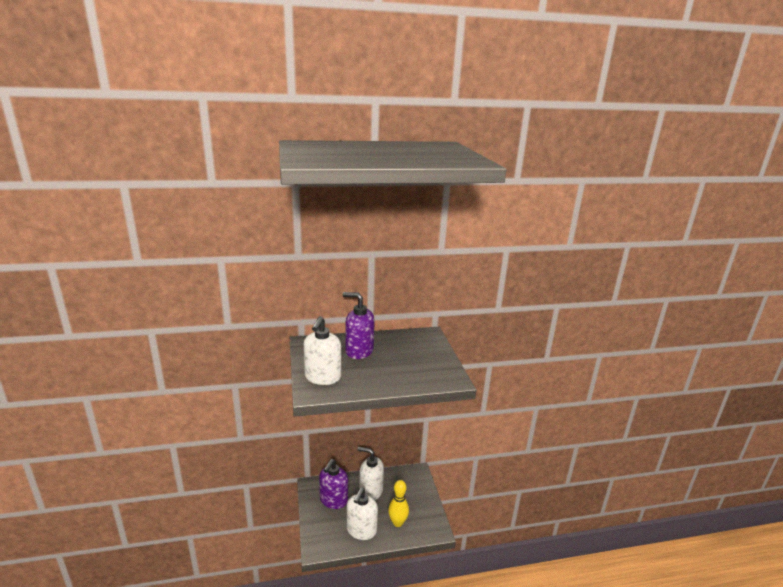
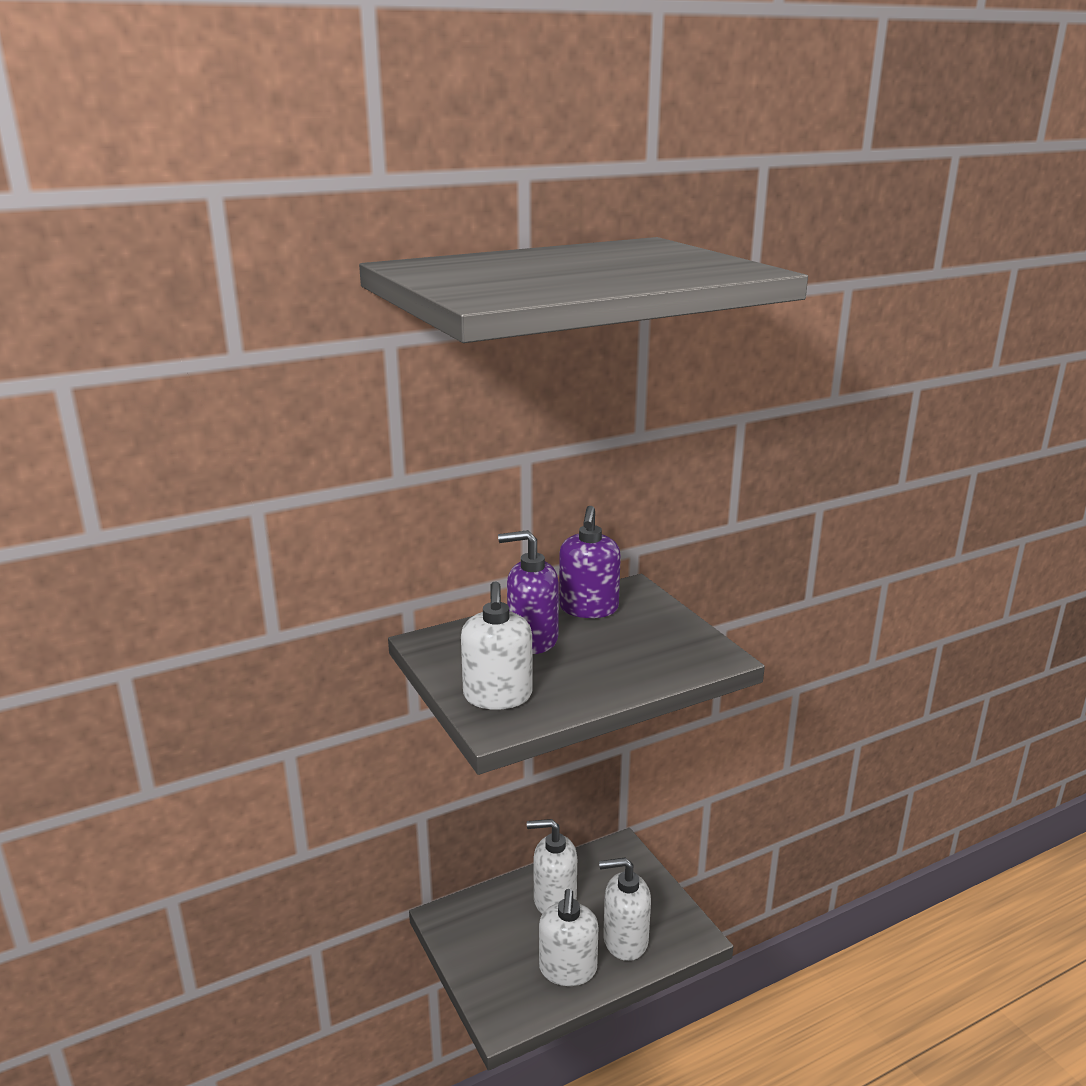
camera: 15 degrees left, 0 degrees up
purple soap dispenser [319,459,348,509] -> purple soap dispenser moved to [559,506,621,618]
yellow bowling pin [388,480,409,527] -> white soap dispenser [599,858,651,961]

